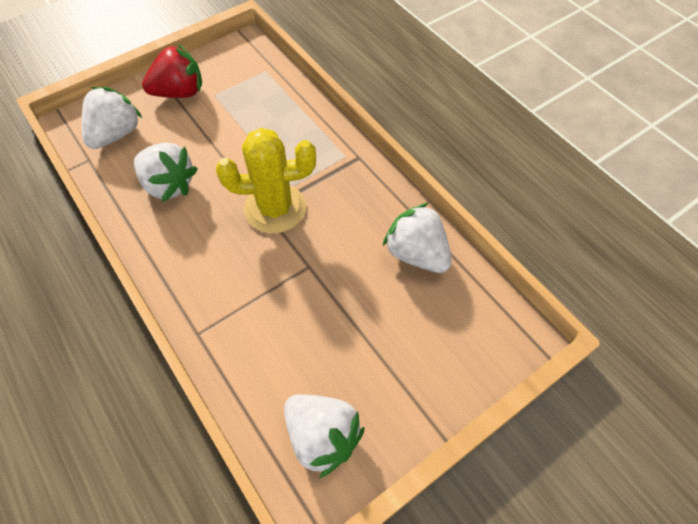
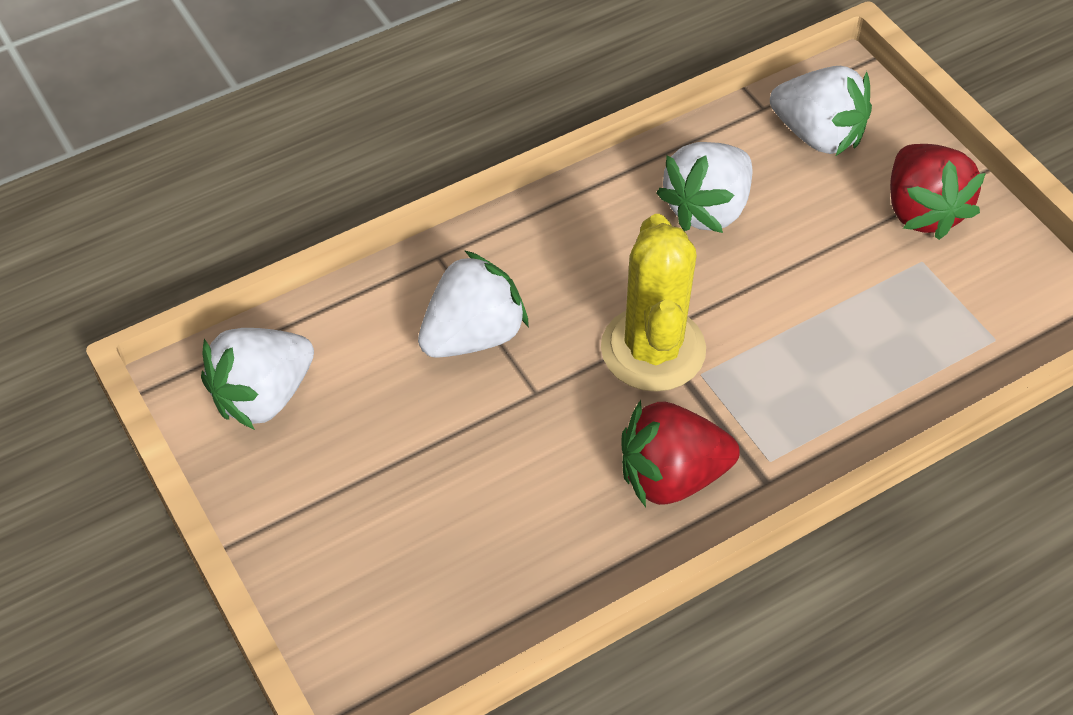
camera: 95 degrees right, 5 degrees down
white strawberry [383,203,452,273] -> white strawberry moved to [418,250,529,358]
none -> red strawberry [621,400,740,507]

